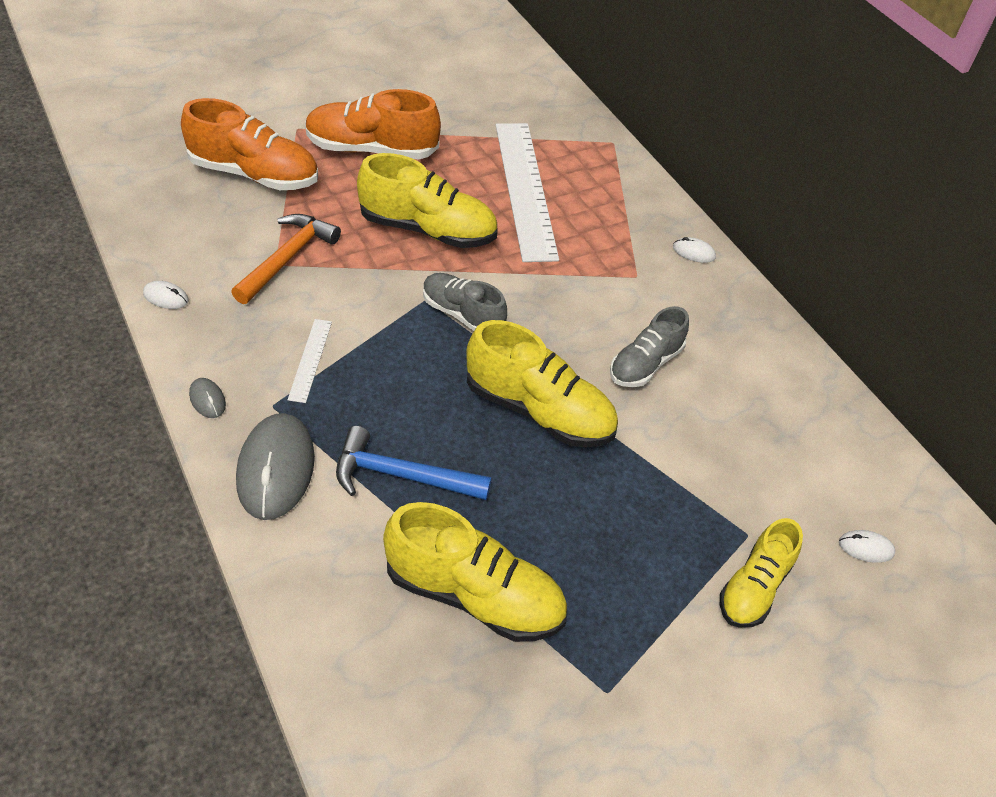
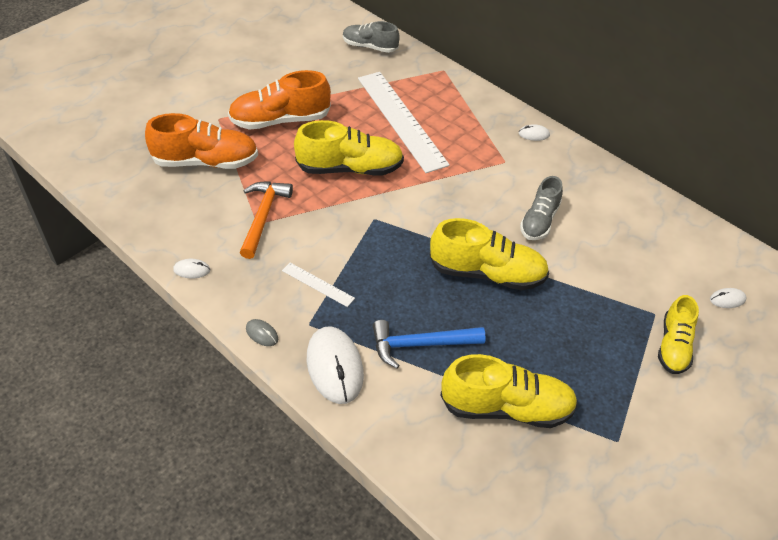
camera: 15 degrees left, 0 degrees up
grey mouse [236,413,315,520] -> white mouse [307,327,364,404]
white ruler [288,319,332,403] -> white ruler turned 45 degrees counterclockwise [282,263,355,307]
grey shoe [423,273,507,331] -> grey shoe moved to [343,21,400,53]

